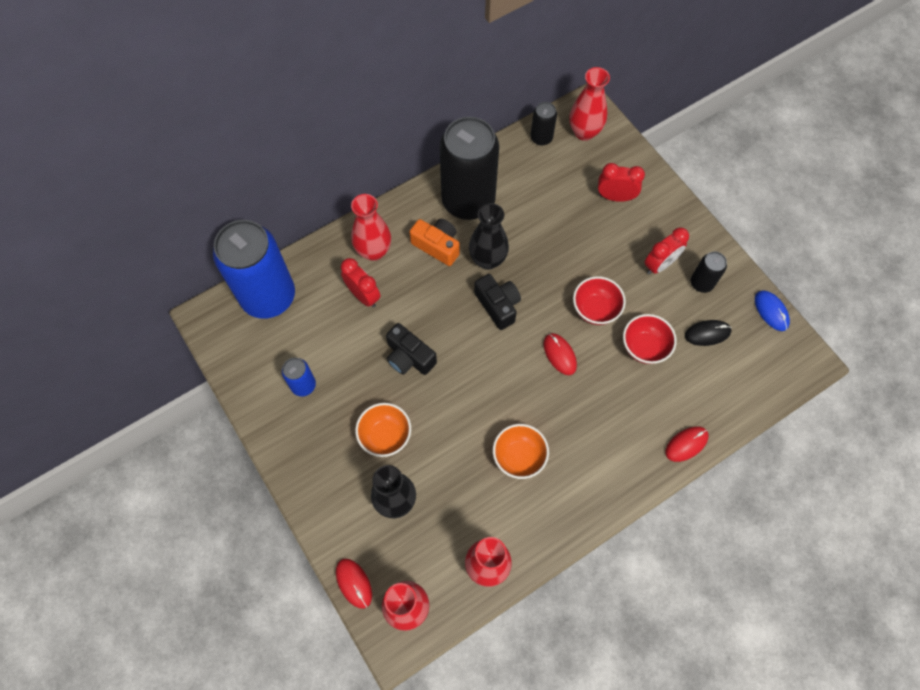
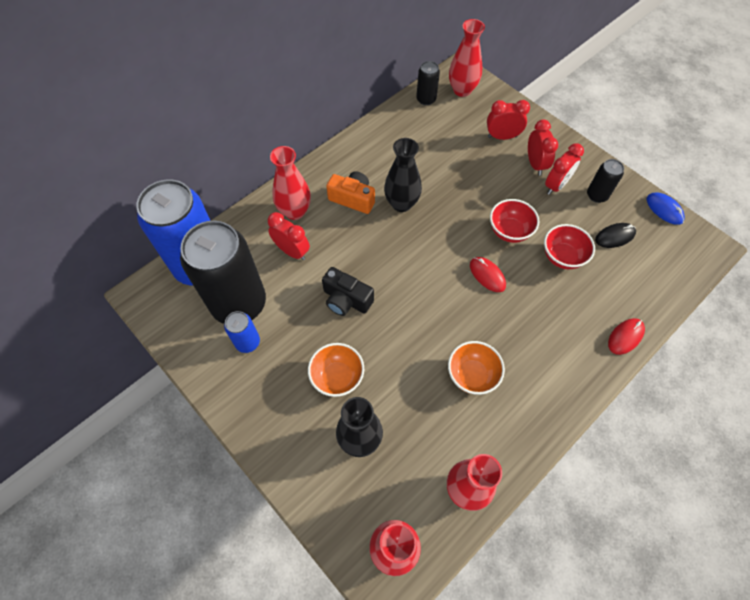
camera: 10 degrees left, 5 degrees down
red mouse [336,559,372,609] -> none
black can [439,117,499,220] -> black can moved to [180,221,266,324]
black camera [474,274,521,330] -> none
none -> red clock [528,120,558,176]

